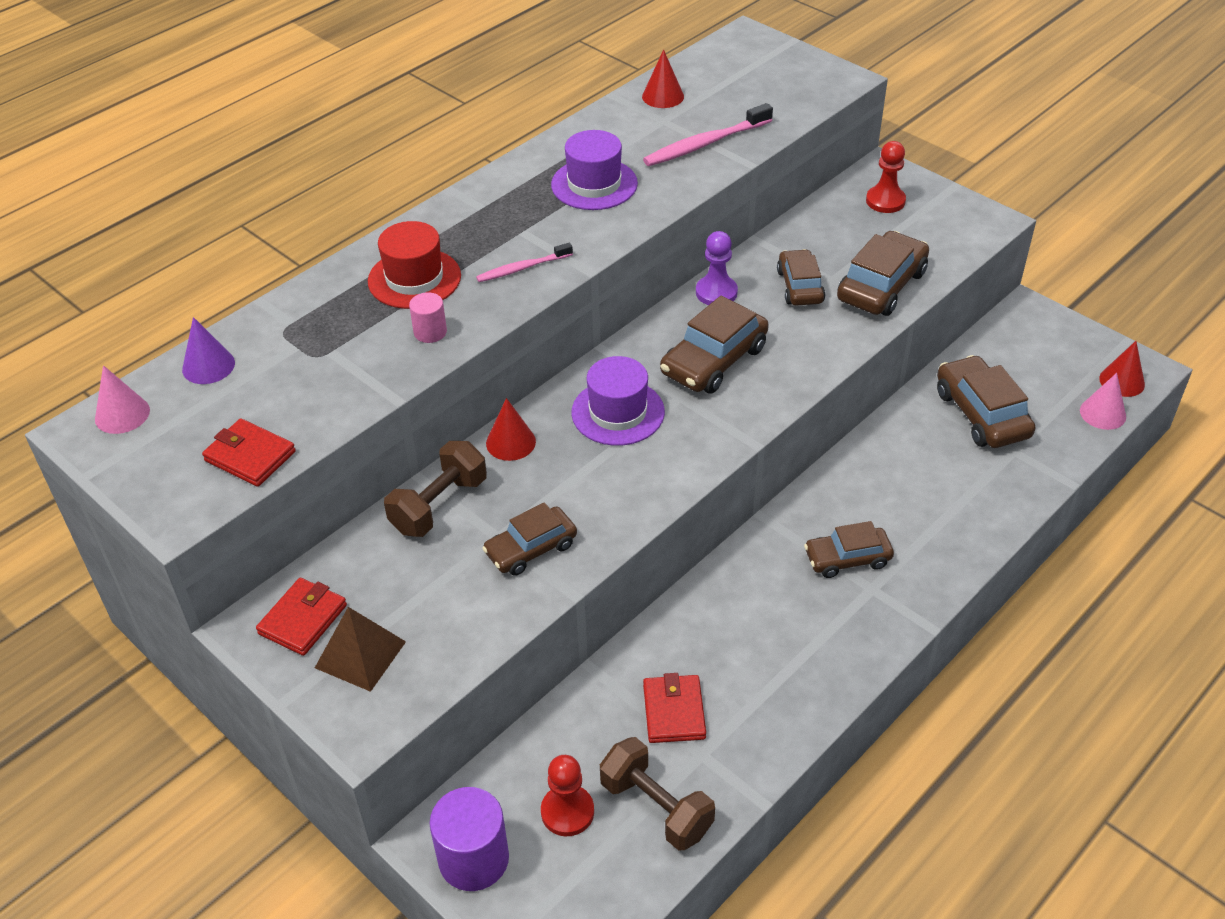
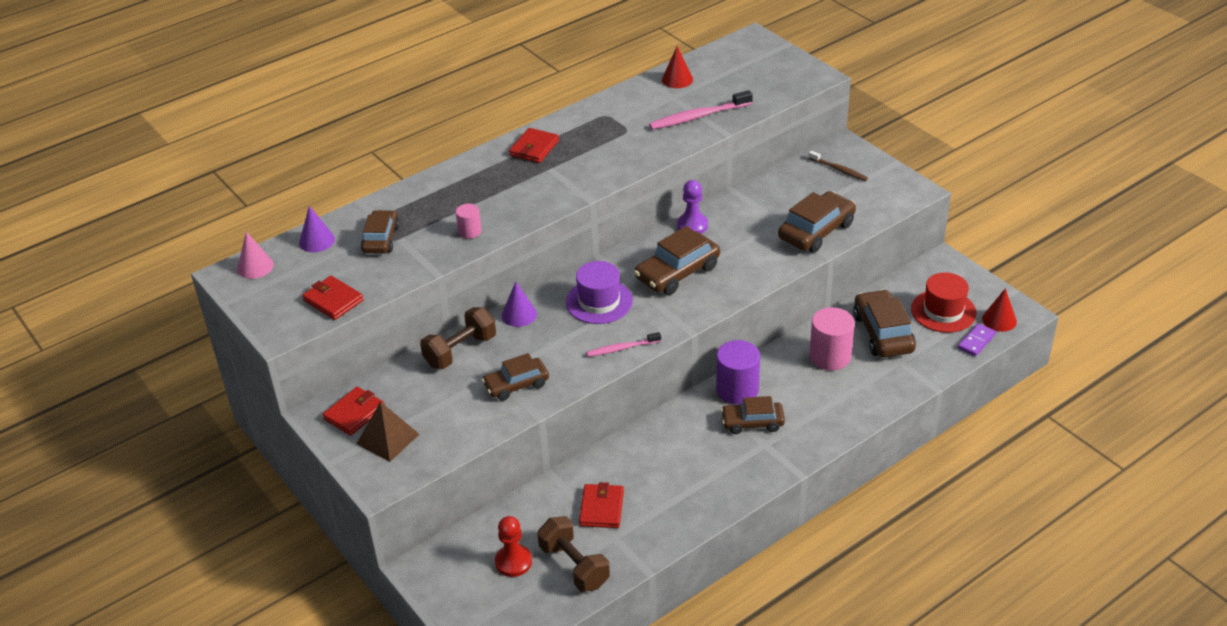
camera: 10 degrees right, 5 degrees down
red hat [368,221,461,309] -> red hat moved to [911,272,976,333]
purple cylinder [429,787,509,891] -> purple cylinder moved to [716,340,760,405]
pink toothbrush [476,243,573,282] -> pink toothbrush moved to [586,332,661,357]
red cone [486,398,536,461] -> purple cone [502,282,537,327]
purple hat [551,130,638,210] -> none
brown car [777,249,825,306] -> brown car moved to [361,210,400,254]
red pawn [866,141,906,213] -> brown toothbrush [808,151,868,181]
pink cone [1080,373,1126,430] -> purple domino [958,323,996,356]
none -> red wallet [509,128,559,163]
none -> pink cylinder [809,307,855,370]

